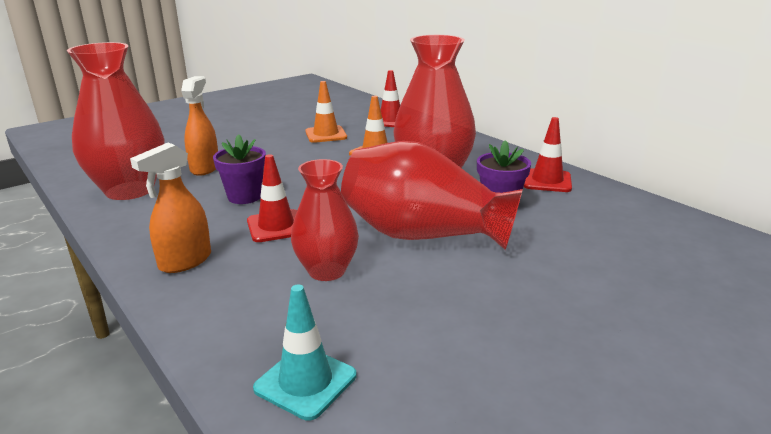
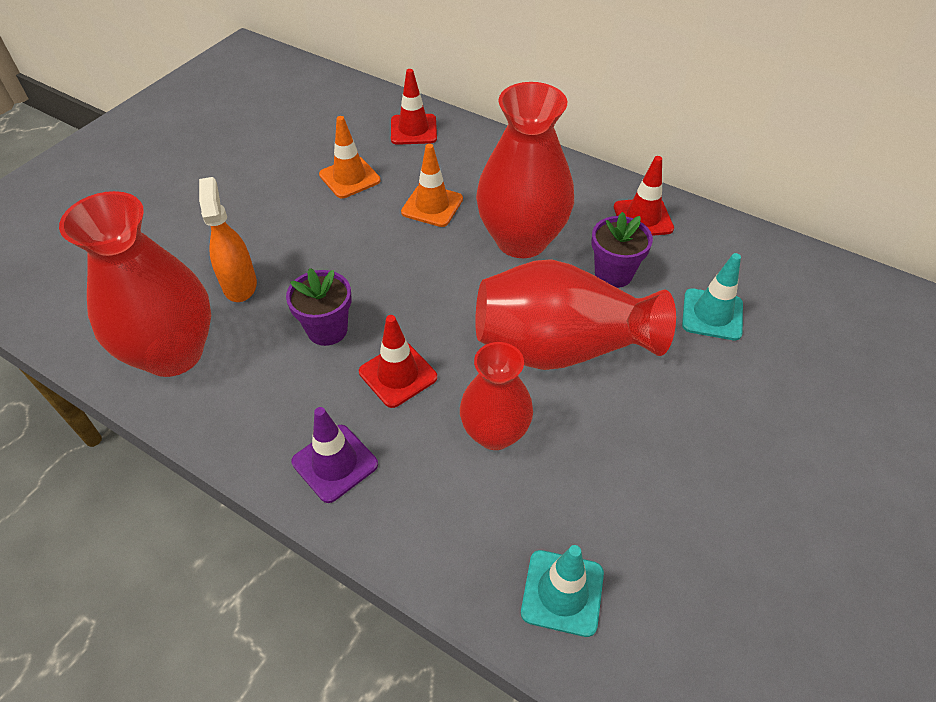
camera: 20 degrees left, 25 degrees up
orange spray bottle [130,143,211,273] -> purple traffic cone [291,407,378,503]
none -> turquoise traffic cone [682,253,743,340]

